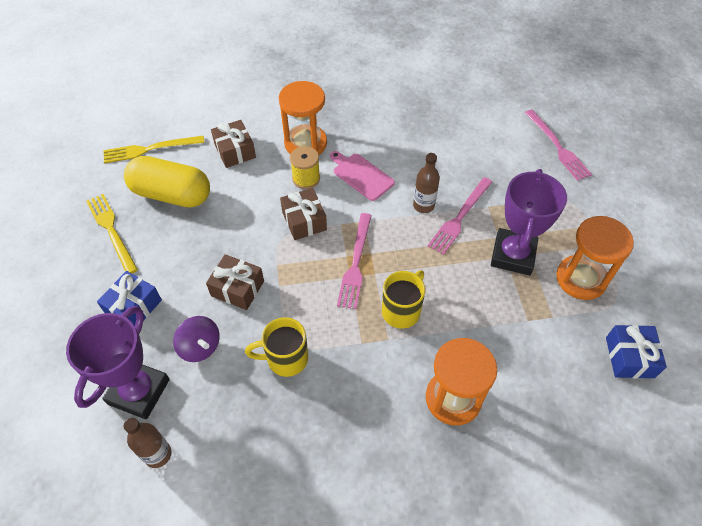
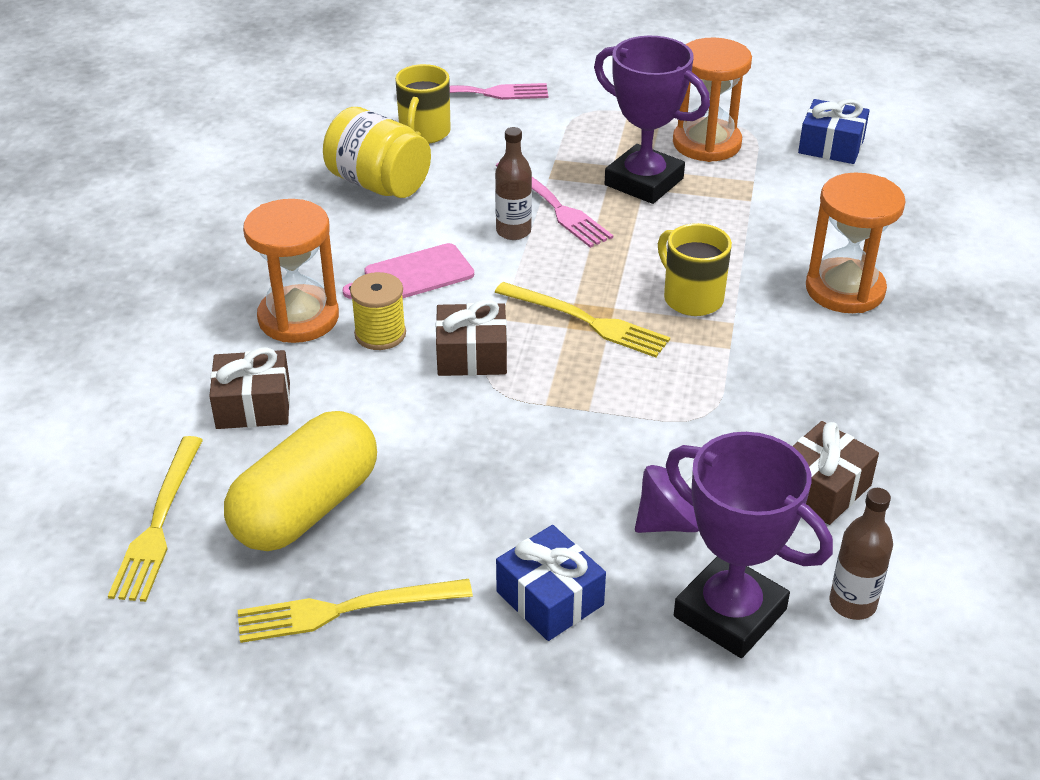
camera: 70 degrees left, 15 degrees down
brown gift [206,254,264,310] -> brown gift moved to [793,421,879,525]
yellow mug [245,317,308,377] -> yellow mug moved to [395,64,451,144]
pink fork [337,213,372,309] -> yellow fork [495,282,670,357]
none -> yellow jar [323,107,431,198]

